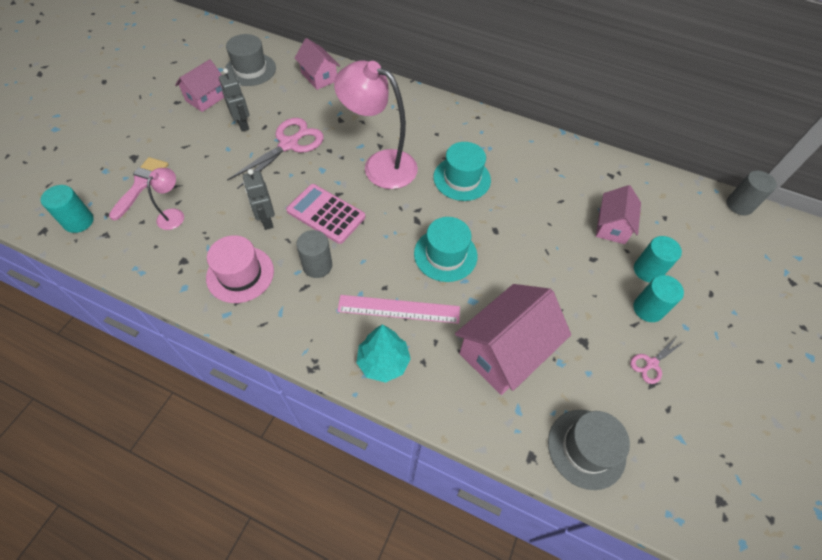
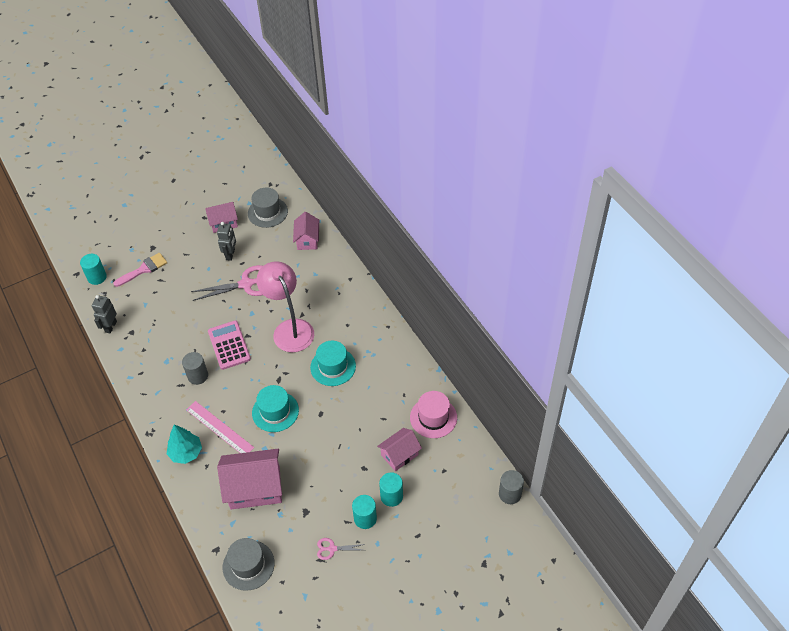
camera: 40 degrees right, 5 degrees down
pink lamp [147,168,184,230] -> none
pink hat [206,235,274,303] -> pink hat moved to [410,391,457,438]
grey robot [243,169,275,230] -> grey robot moved to [92,295,117,333]

